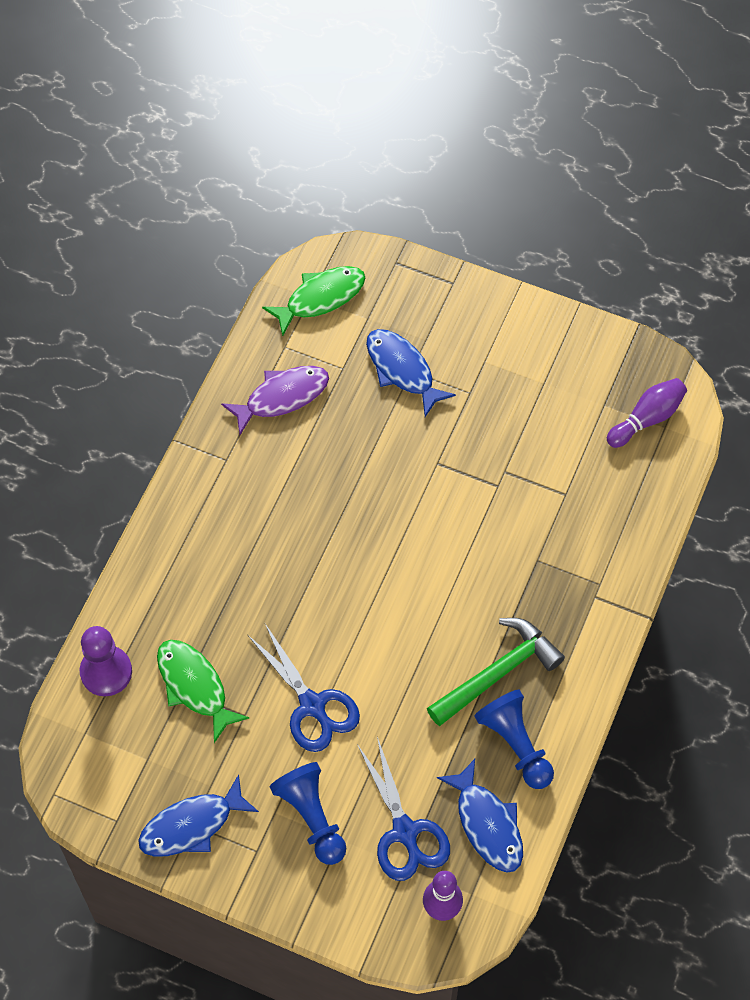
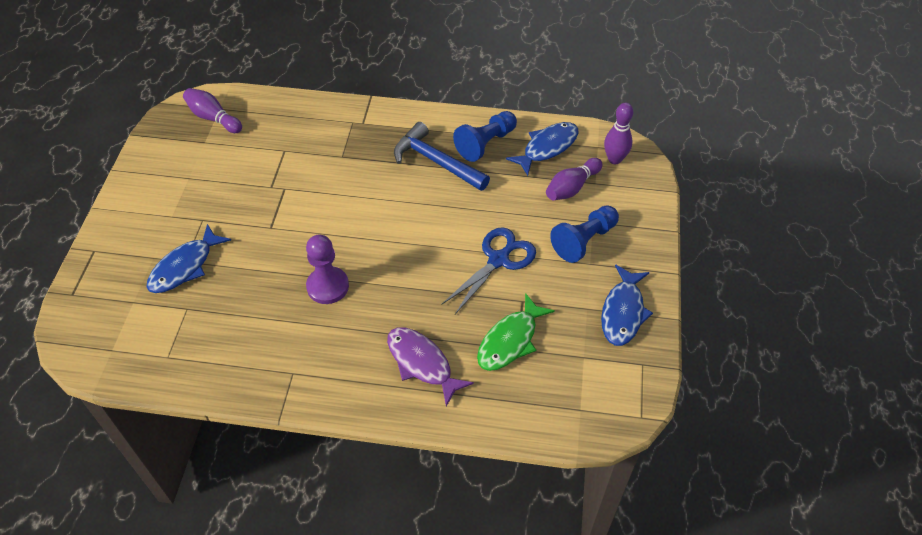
camera: 105 degrees left, 10 degrees down
purple pawn [79,626,132,696] -> purple pawn moved to [306,235,349,304]
blue fish [138,774,259,857] -> blue fish turned 60 degrees clockwise [601,264,653,346]
purple fish [221,366,329,435] -> purple fish moved to [387,327,474,407]
green fish [262,266,365,336] -> none
blue scissors [357,737,450,881] -> purple bowling pin [546,158,602,200]
green hammer [427,618,565,726] -> blue hammer [394,122,490,191]

